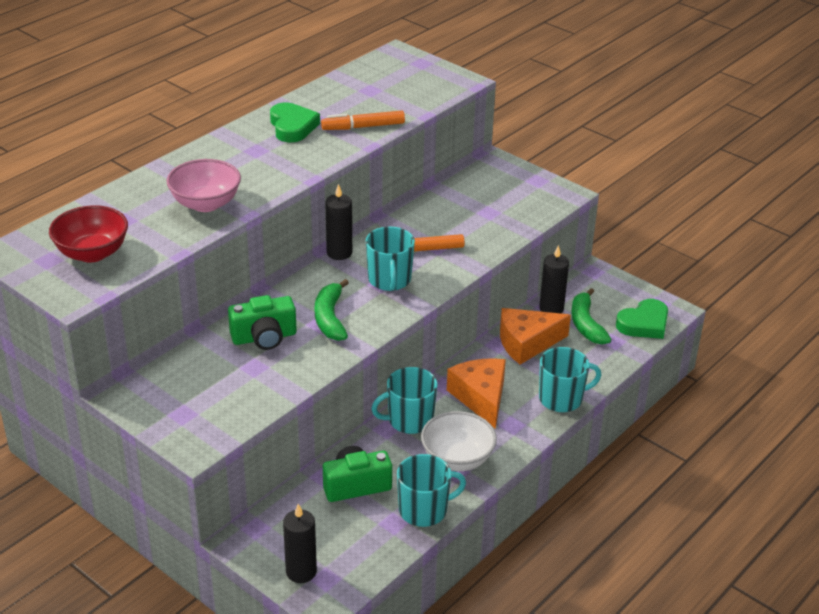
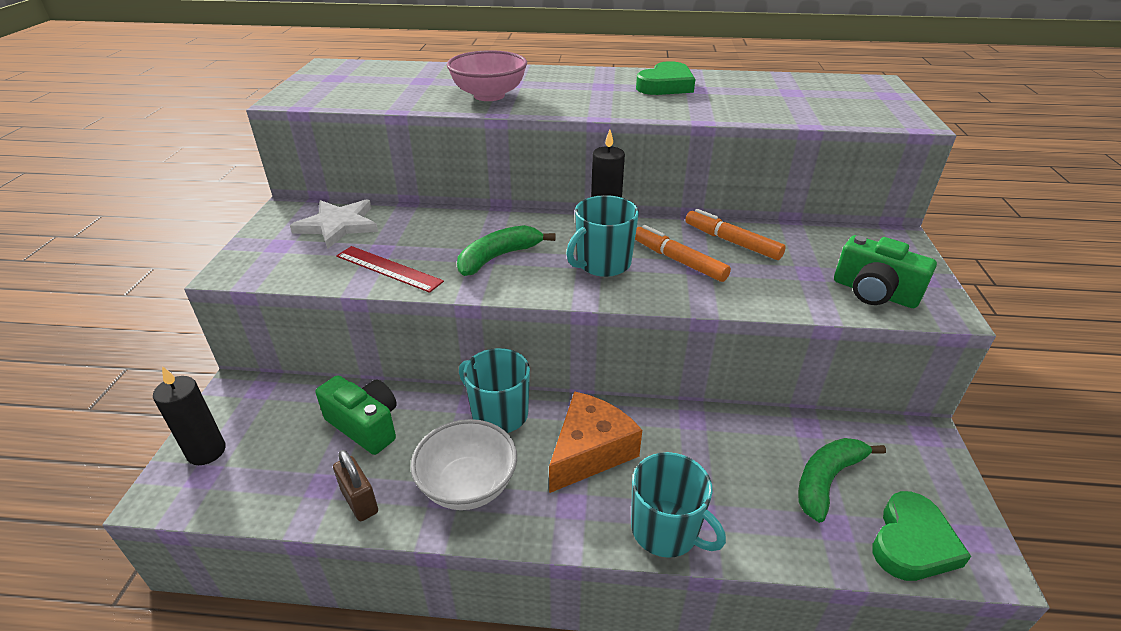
camera: 55 degrees right, 0 degrees up
red bowl [49,205,128,263] -> none
green camera [228,295,297,350] -> green camera moved to [834,235,937,308]
orange marker [321,111,405,130] -> orange marker moved to [685,209,786,260]
turquoise mug [397,454,466,527] -> brown padlock [333,450,378,521]
orange cheese [500,308,571,365] -> none
black candle [539,245,569,313] -> none
green heart [616,299,668,339] -> green heart turned 75 degrees counterclockwise [872,491,971,581]
none -> white star [290,199,378,249]
none -> red ruler [336,246,444,293]

